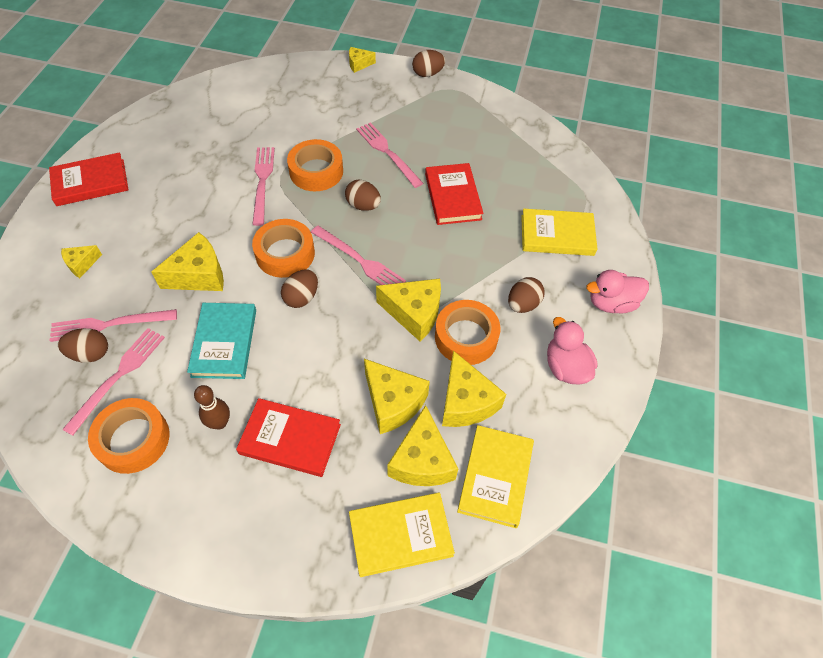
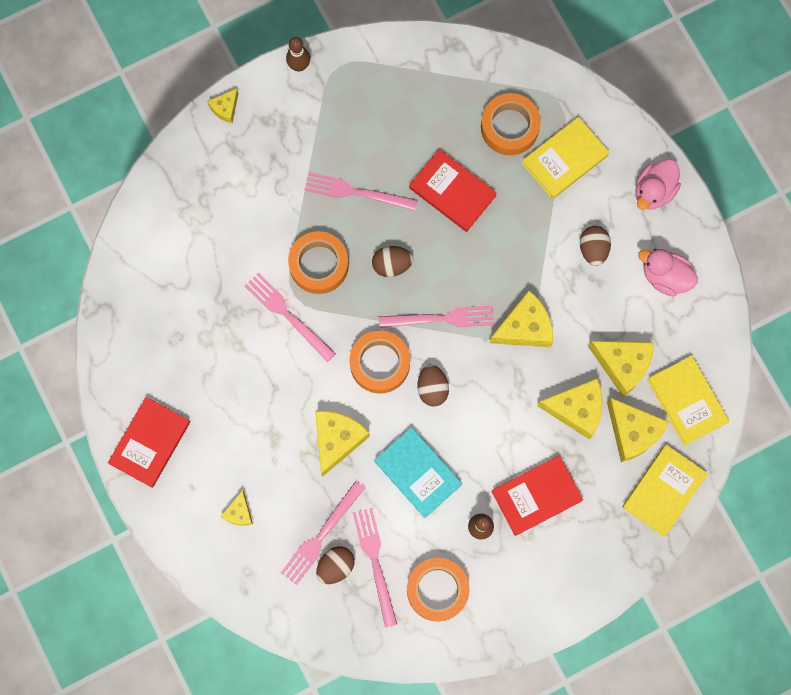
camera: 40 degrees left, 20 degrees up
brown egg [412,50,445,77] -> brown bowling pin [286,37,310,71]
orange tape [435,300,501,365] -> orange tape moved to [481,93,541,155]

